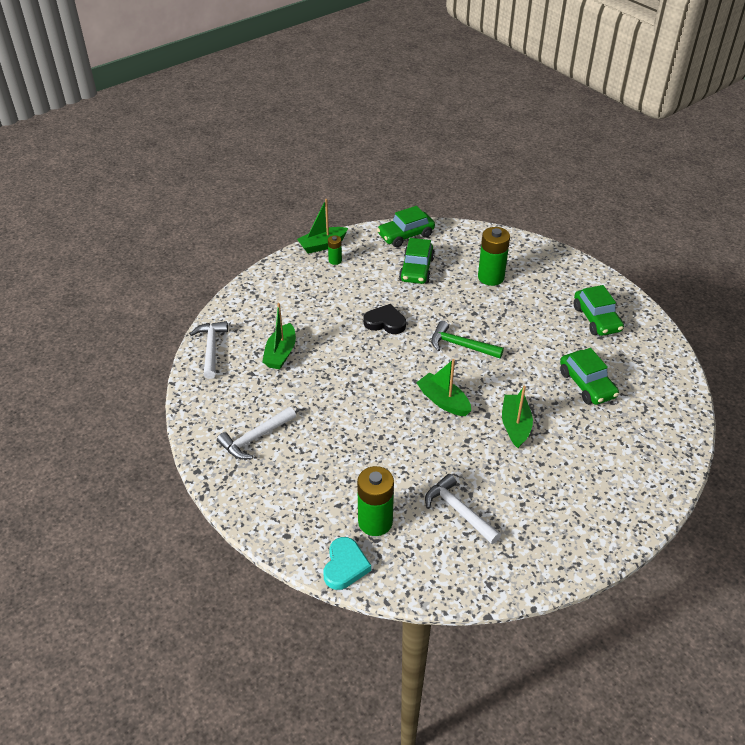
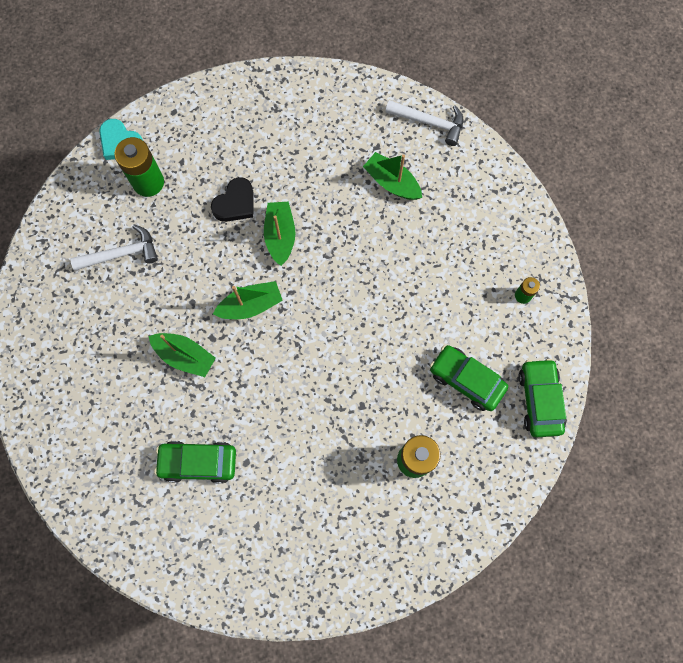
camera: 115 degrees right, 30 degrees up
white hammer [217,407,296,459] -> none
green boat [297,199,348,254] -> green boat moved to [264,202,295,266]
black heart [363,304,406,334] -> black heart moved to [211,177,254,222]
green hammer [431,321,504,358] -> none
green car [574,285,624,336] -> none

